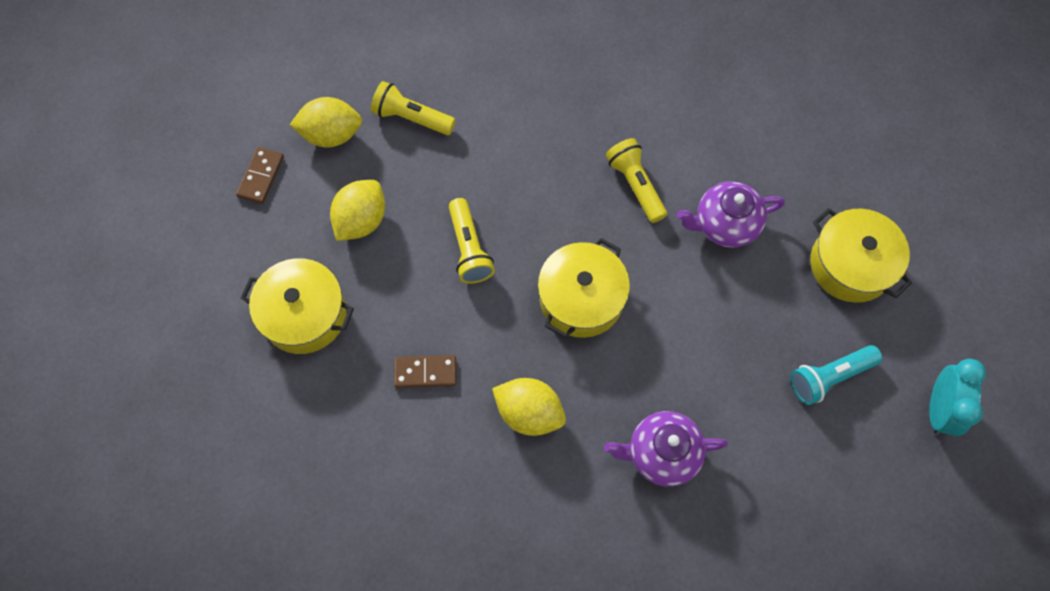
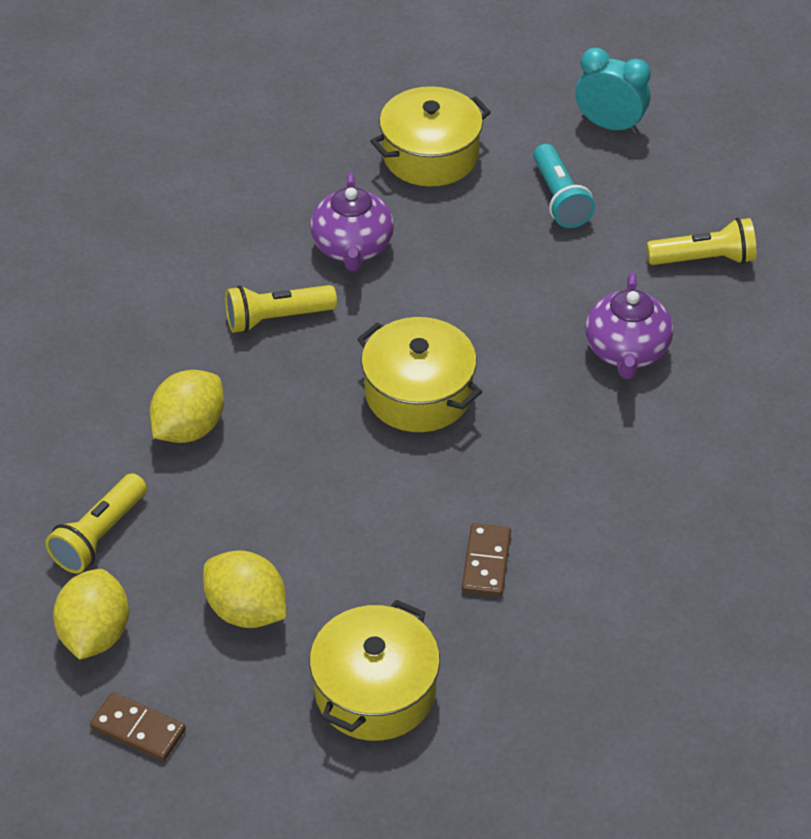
camera: 80 degrees left, 20 degrees down
yellow flashlight [449,198,495,284] -> yellow flashlight moved to [646,218,756,265]
yellow lemon [492,378,566,436] -> yellow lemon moved to [150,370,224,443]

